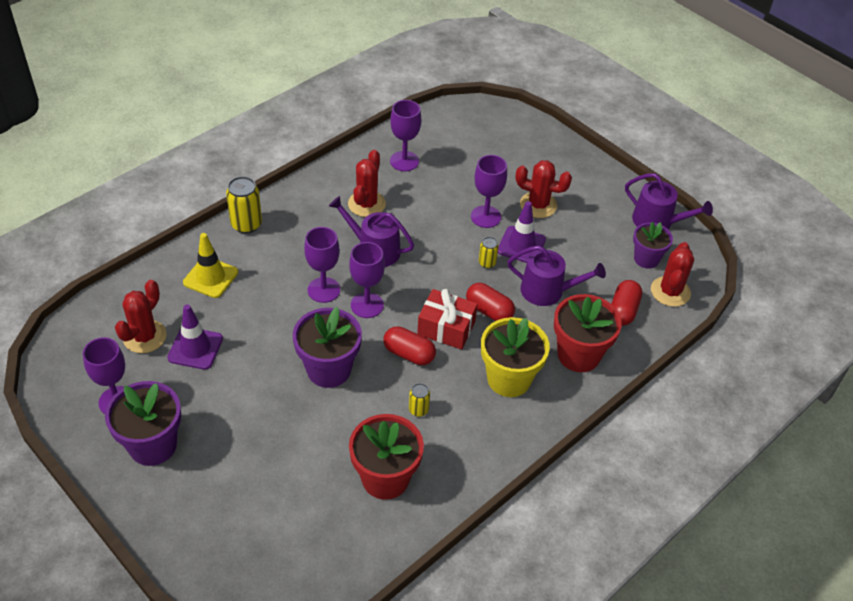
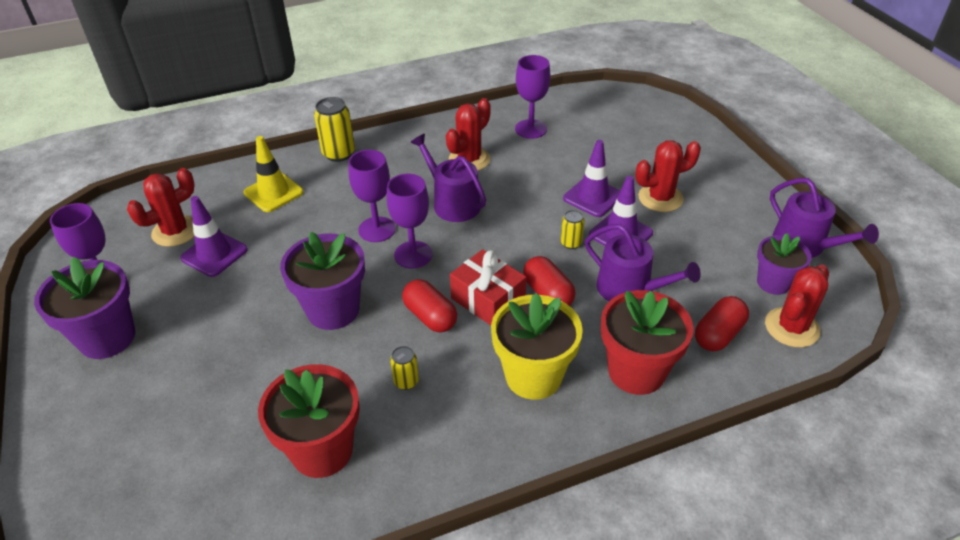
camera: 25 degrees right, 5 degrees down
purple goblet [471,155,507,228] -> purple traffic cone [563,140,621,217]
red cactus [516,160,572,218] -> red cactus turned 60 degrees counterclockwise [635,140,701,212]

